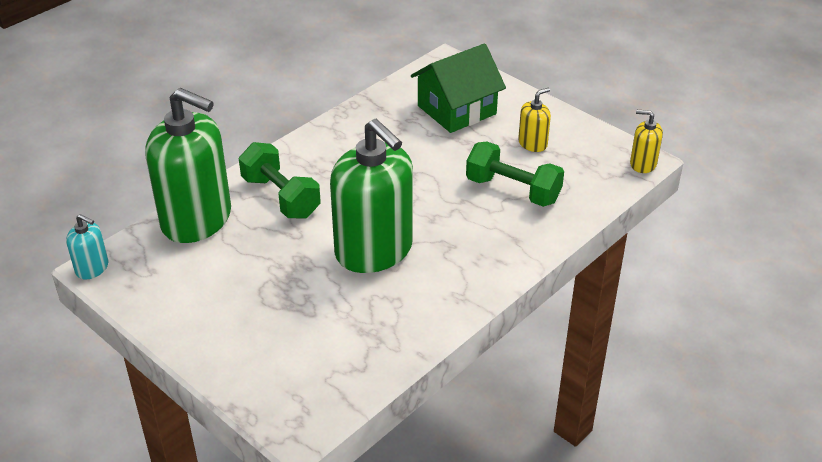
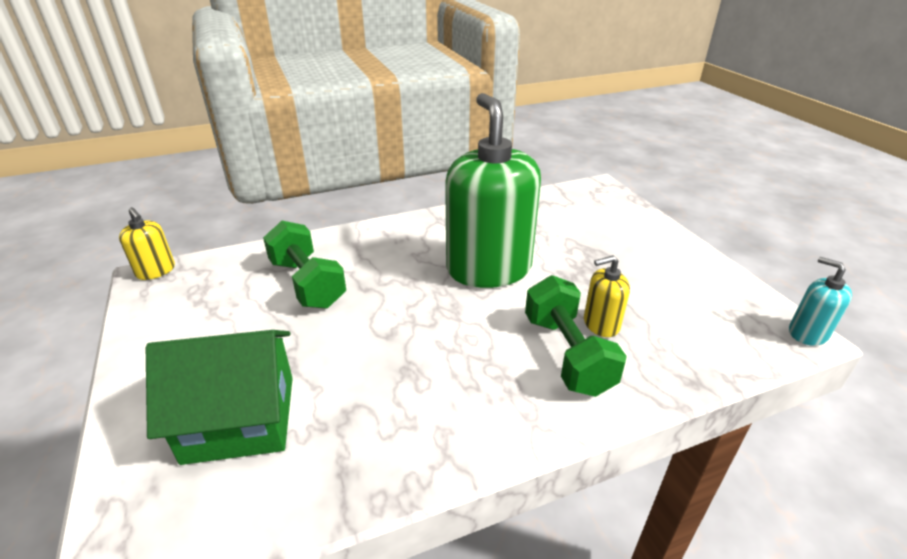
camera: 155 degrees left, 5 degrees down
green soap dispenser [145,88,231,243] -> none
yellow soap dispenser [518,88,551,152] -> yellow soap dispenser moved to [584,256,630,337]

